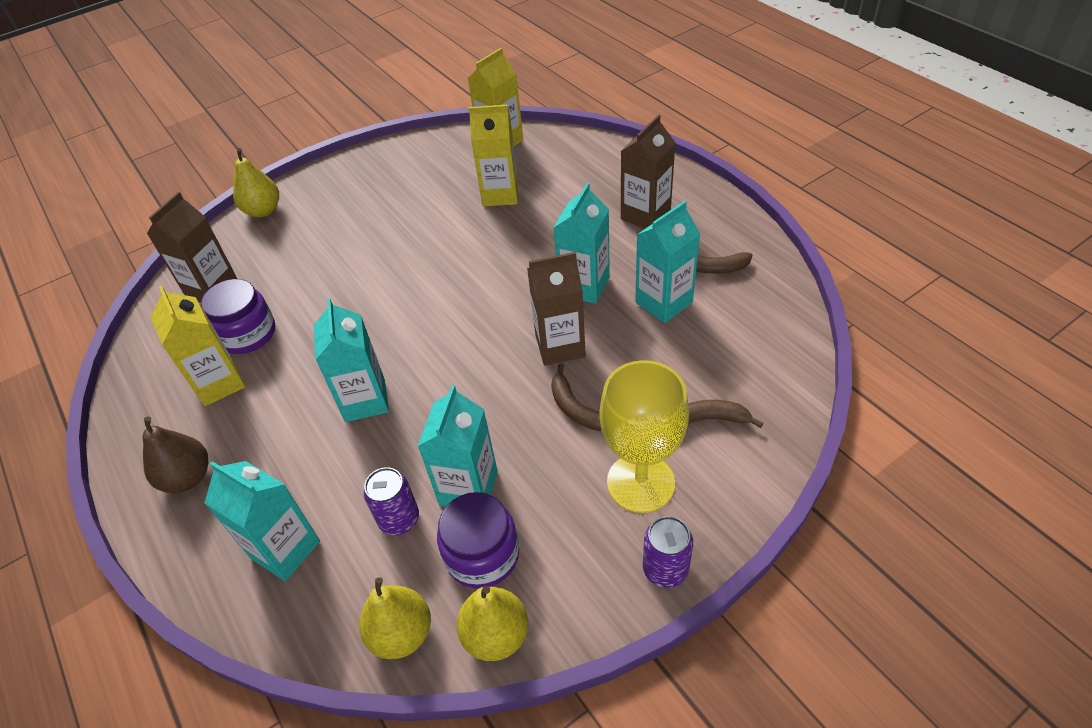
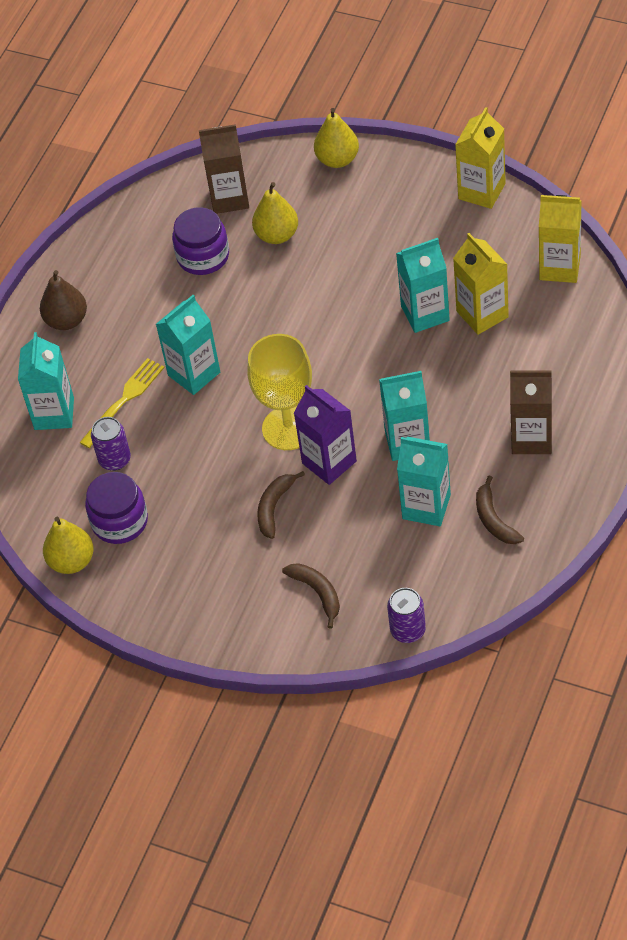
camera: 60 degrees right, 5 degrees up
yellow carton [151,286,246,406] -> yellow carton moved to [455,107,506,209]
yellow pear [359,577,431,659] -> yellow pear moved to [252,182,298,244]
turquoise carton [418,385,498,507] -> turquoise carton moved to [396,238,450,333]
brown carton [527,252,586,366] -> purple carton [294,385,357,485]
yellow goblet [599,360,689,513] -> yellow goblet moved to [247,334,312,450]
purple can [643,516,693,588] -> purple can moved to [387,588,426,643]
none -> yellow fork [79,358,165,448]

